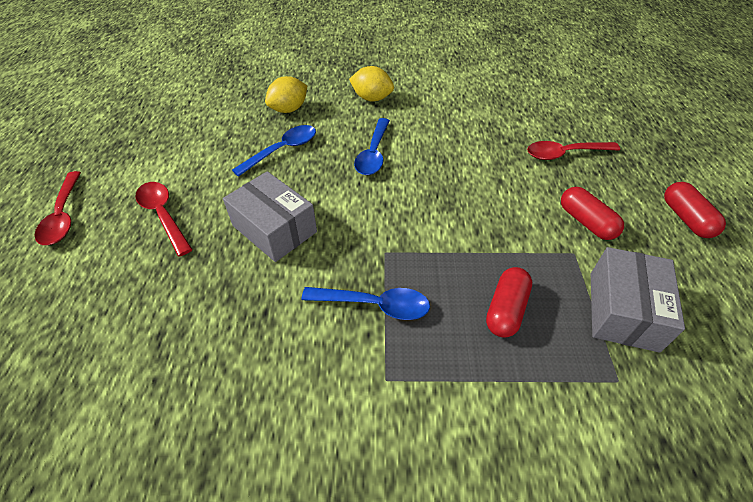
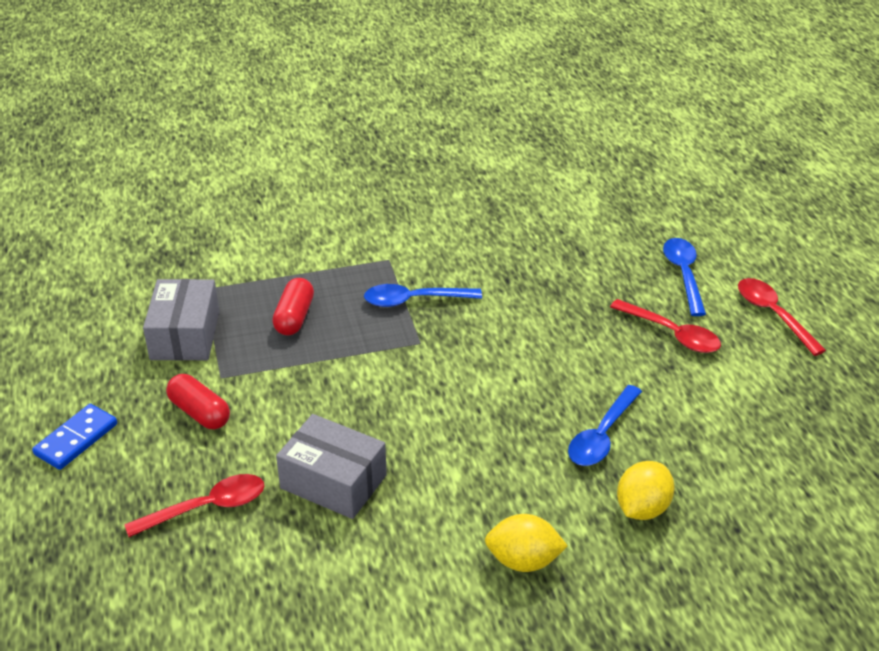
camera: 165 degrees right, 10 degrees down
grey box [223,171,317,262] -> grey box moved to [276,414,387,519]
blue spoon [354,118,390,175] -> blue spoon moved to [663,238,706,316]
red capsule [664,182,726,238] -> blue domino [32,404,117,470]

